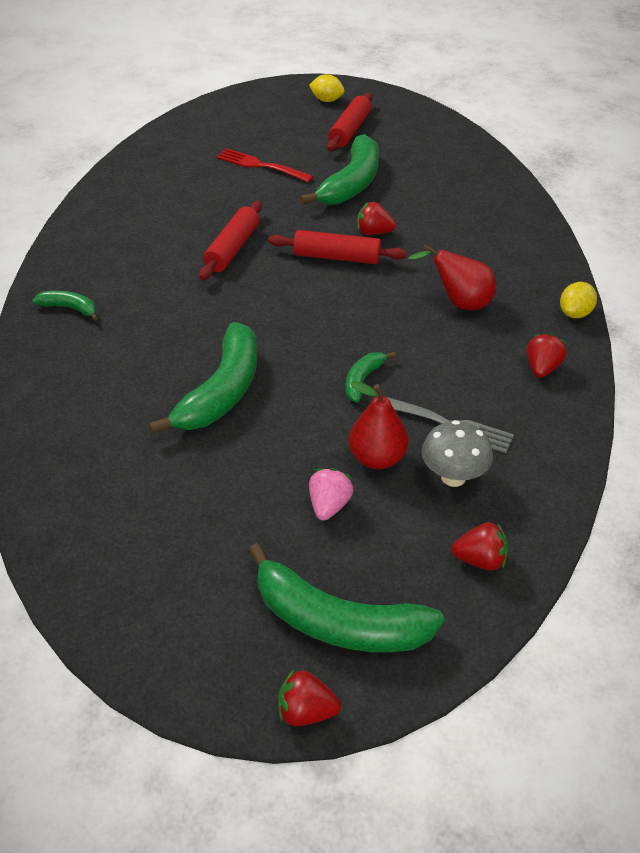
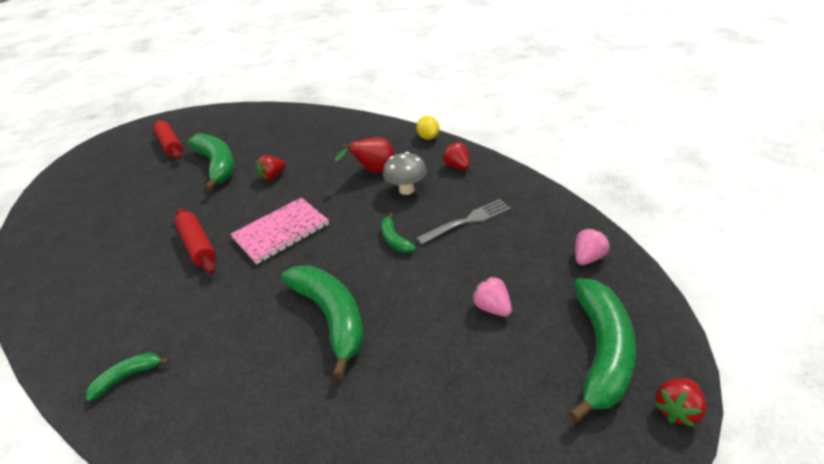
camera: 50 degrees left, 5 degrees down
red fork [216,148,314,182] -> none
green banana [248,543,444,652] -> green banana turned 45 degrees counterclockwise [568,278,636,423]
red rolling pin [268,230,407,264] -> none
yellow lemon [309,74,345,102] -> none
red pear [349,381,409,469] -> none
grey mushroom [422,420,493,487] -> grey mushroom moved to [383,152,427,195]
red strawberry [451,522,508,571] -> pink strawberry [575,228,610,265]
none -> pink notebook [230,197,329,264]

